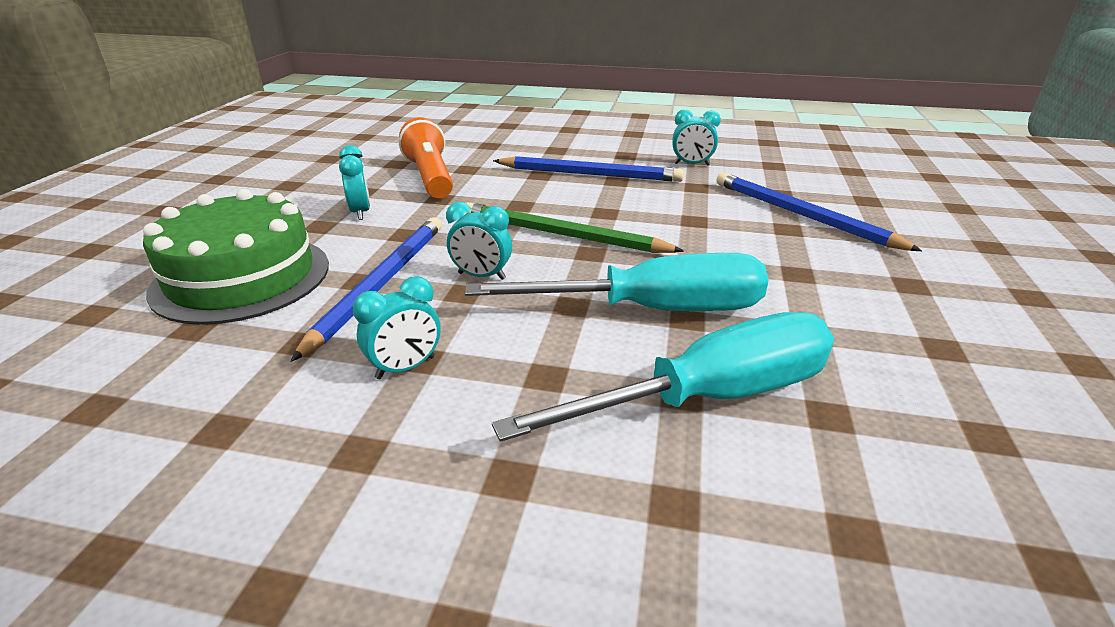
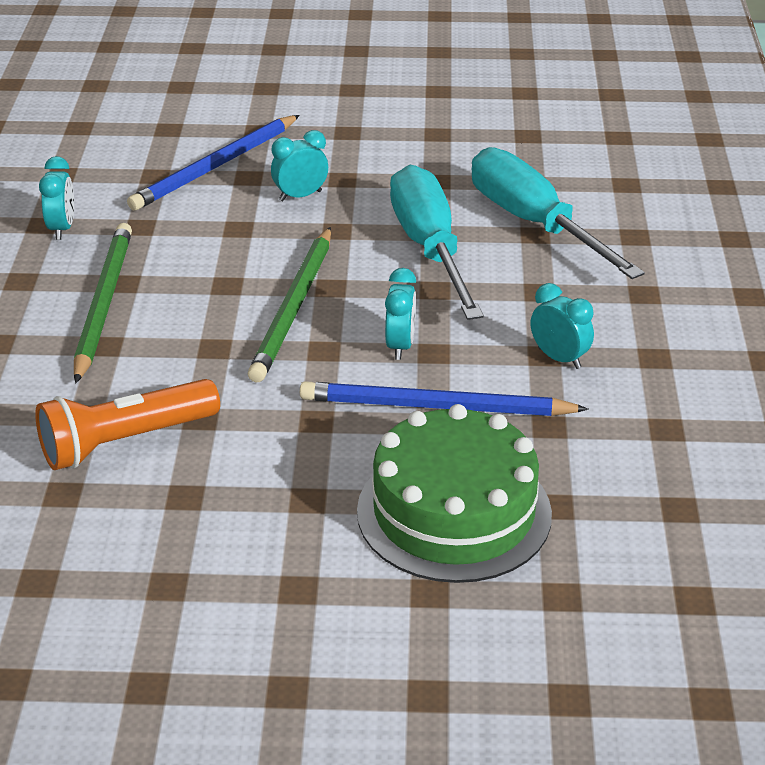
camera: 100 degrees left, 5 degrees up
turquoise clock [339,145,370,220] -> turquoise clock moved to [271,130,328,201]
blue pencil [493,156,684,182] -> green pencil [74,223,132,383]

